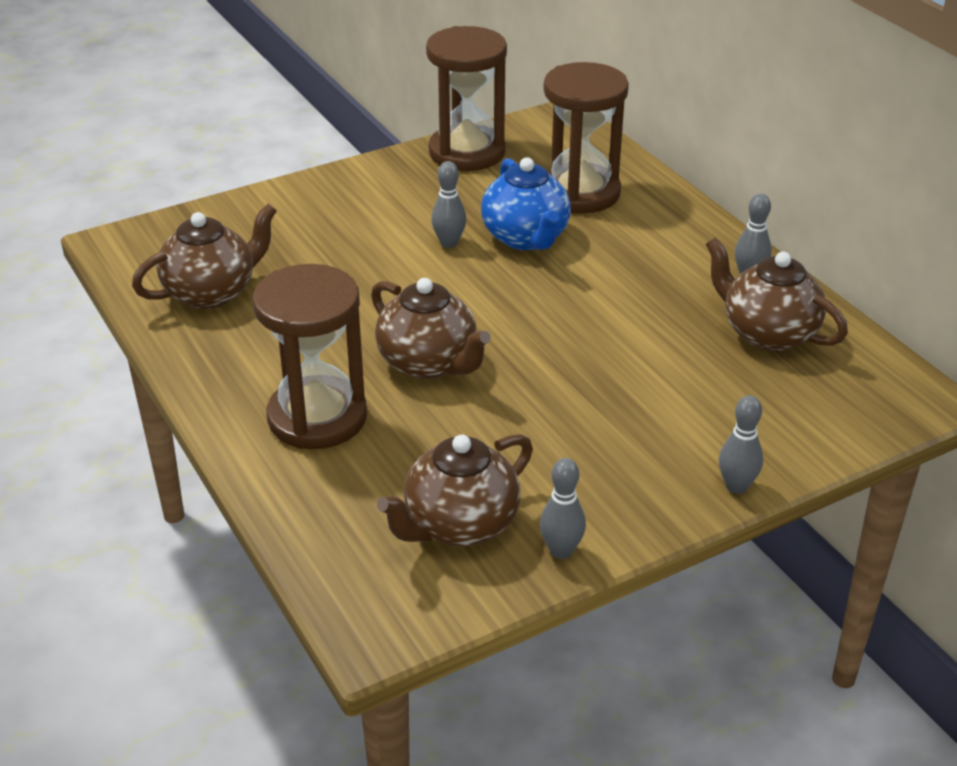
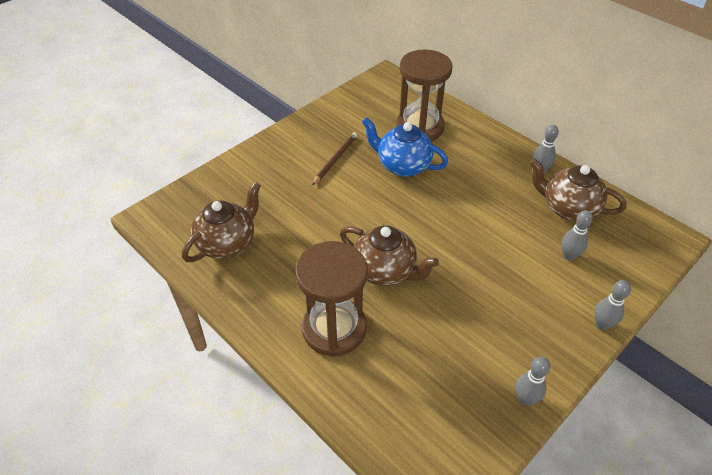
camera: 15 degrees left, 10 degrees up
brown teapot [377,434,533,546] -> none
brown hourglass [426,26,507,171] -> none
grey bowling pin [431,161,466,248] -> grey bowling pin moved to [562,210,593,261]
blue teapot [481,157,571,250] -> blue teapot turned 150 degrees clockwise [362,117,448,177]
none -> brown pencil [312,132,357,185]

